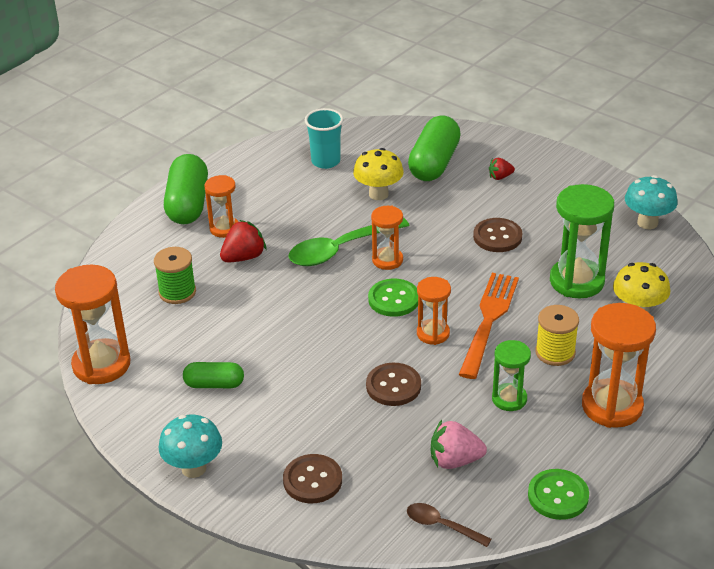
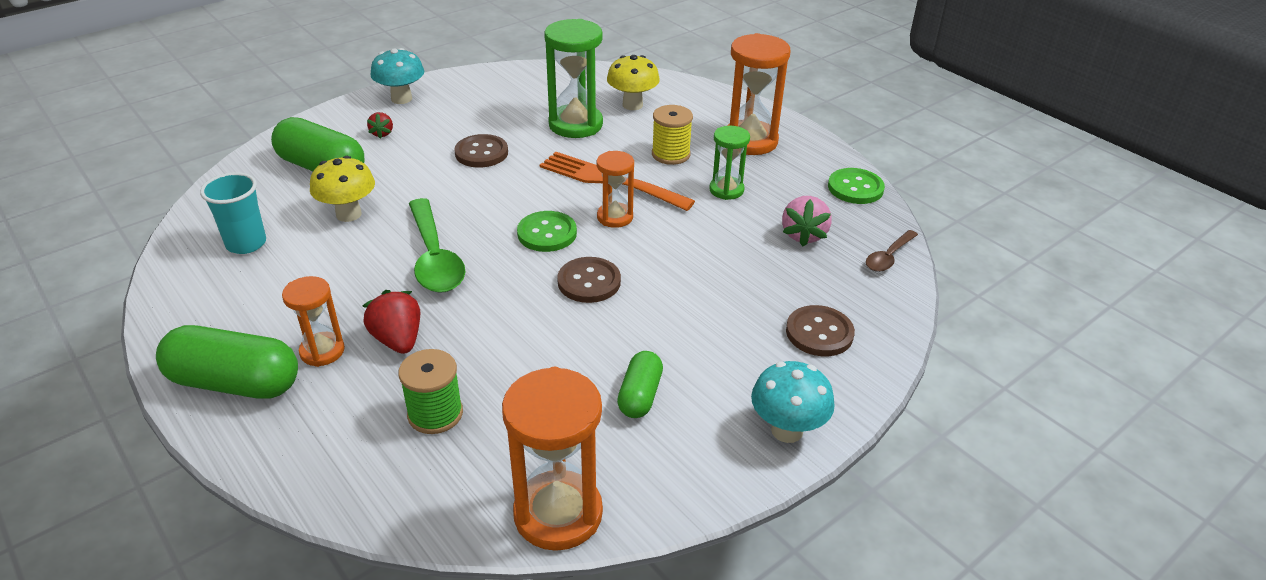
camera: 80 degrees left, 0 degrees up
brown button [366,363,421,406] -> brown button moved to [557,257,621,303]
orange hourglass [371,206,403,270] -> none
turquoise mushroom [625,175,678,229] -> turquoise mushroom moved to [371,48,424,104]

